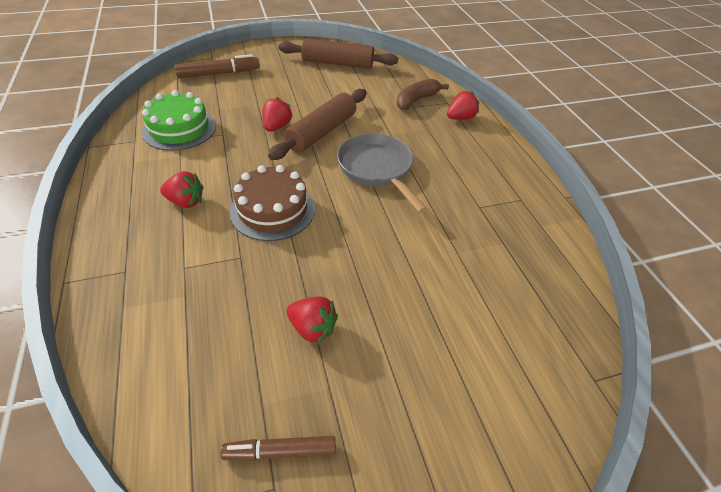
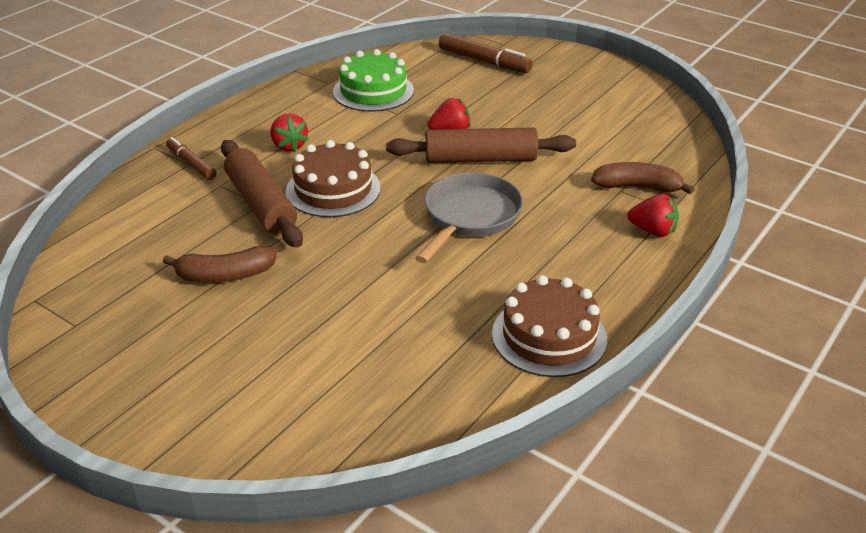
camera: 55 degrees right, 10 degrees down
brown marker [220,436,336,461] -> brown marker moved to [166,137,216,180]
brown rolling pin [278,38,398,69] -> brown rolling pin moved to [221,140,303,247]
red strawberry [286,297,338,344] -> brown banana [163,246,277,282]
none -> brown cake [492,275,607,377]

